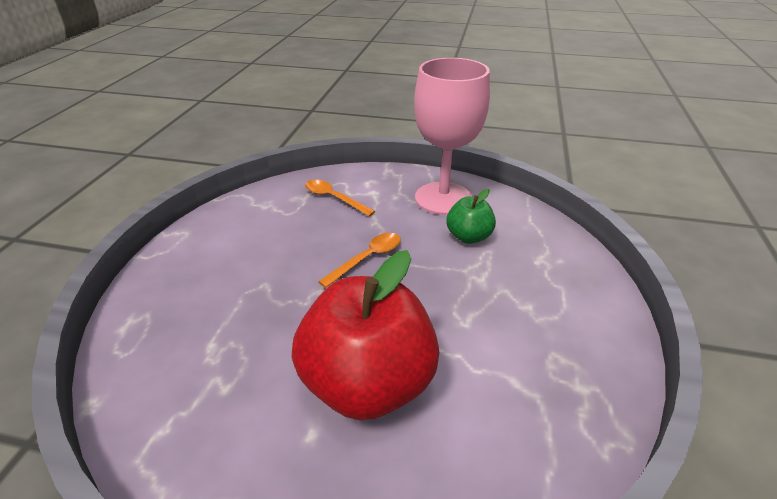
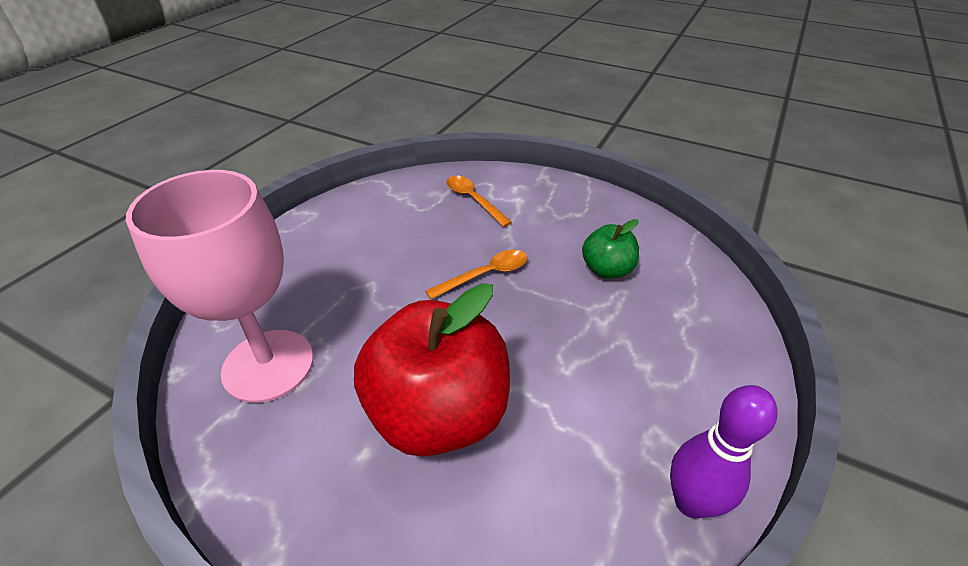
camera: 15 degrees right, 5 degrees up
pink goblet [414,58,490,215] -> pink goblet moved to [126,170,313,403]
none -> purple bowling pin [670,385,778,519]

